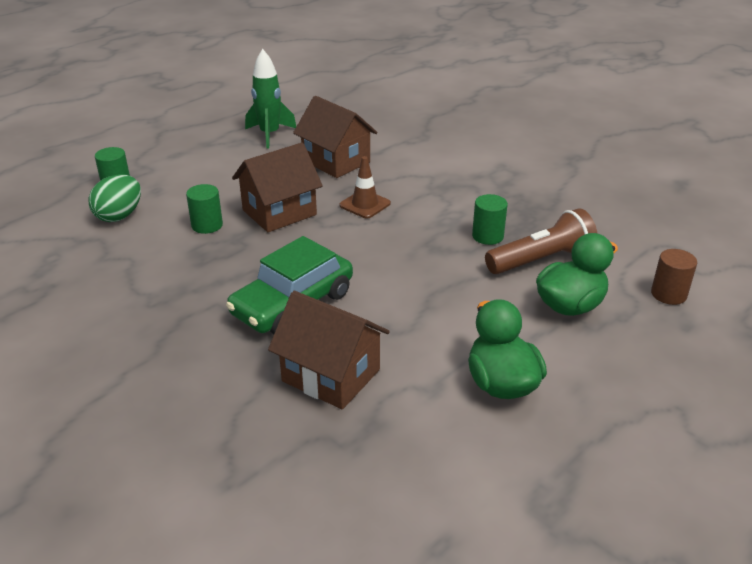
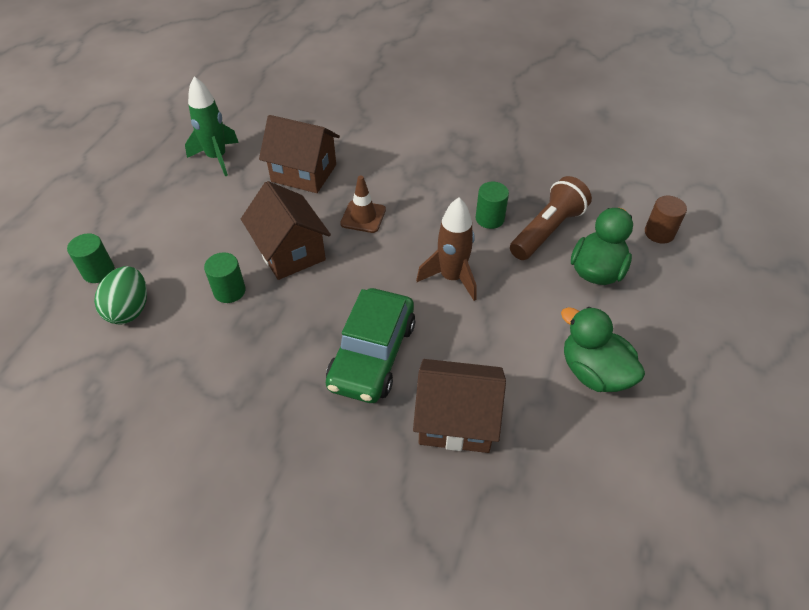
camera: 25 degrees left, 15 degrees up
brown house [232,143,323,232] -> brown house turned 60 degrees counterclockwise [241,181,331,280]
none -> brown rocket [416,197,477,301]

